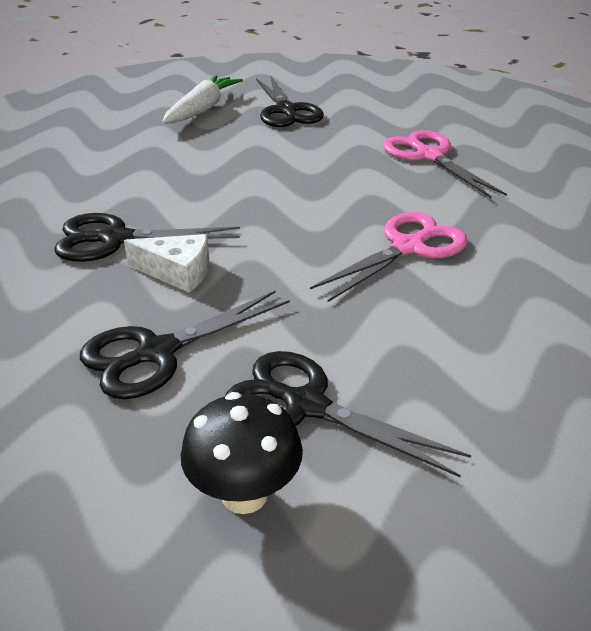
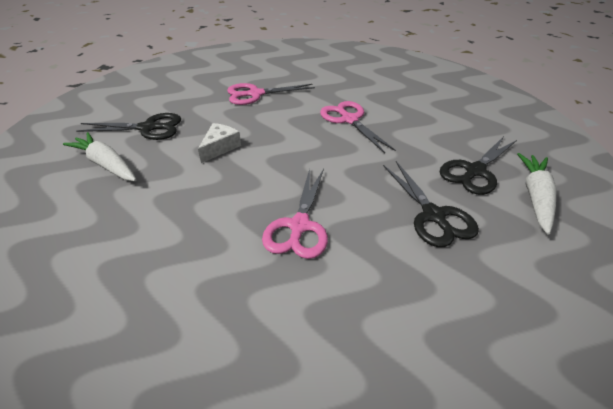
camera: 75 degrees left, 5 degrees up
black scissors [54,213,240,262] -> pink scissors [262,169,328,259]
white cheese [124,234,209,293] -> white cheese moved to [198,123,241,163]
black mushroom [181,392,303,514] -> white carrot [517,153,557,234]

